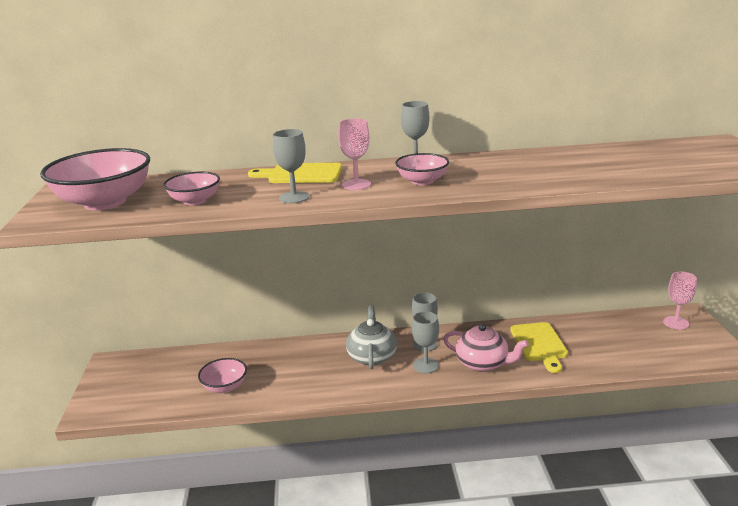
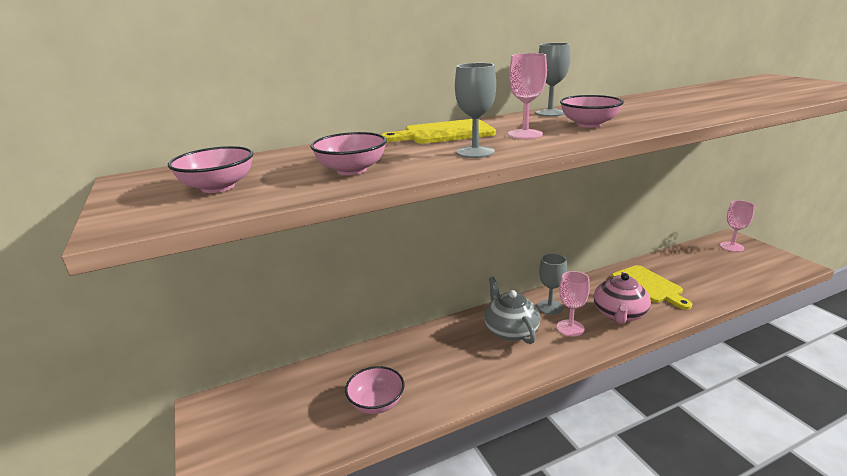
camera: 20 degrees left, 0 degrees up
pink bowl [40,148,150,210] -> pink bowl [168,146,253,193], size x0.53
grey goblet [412,311,439,373] -> pink goblet [557,271,590,337]
pink teapot [443,324,529,372] -> pink teapot turned 105 degrees clockwise [594,272,651,324]

